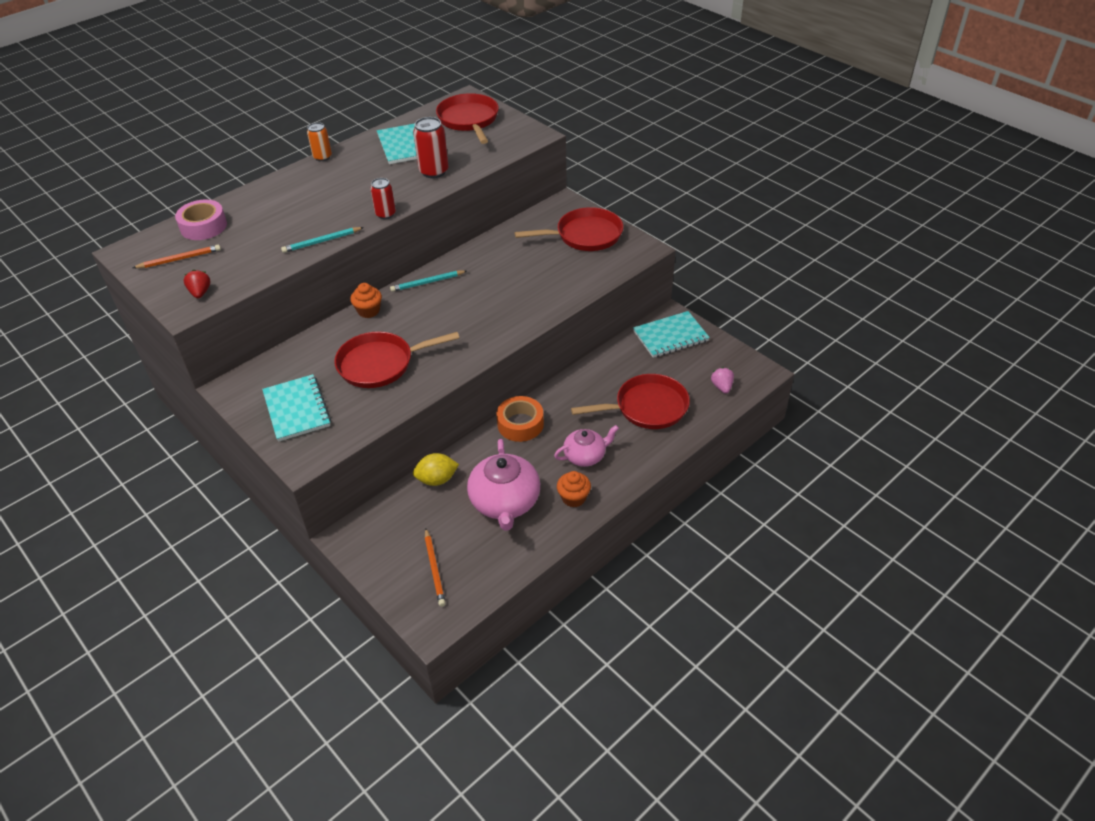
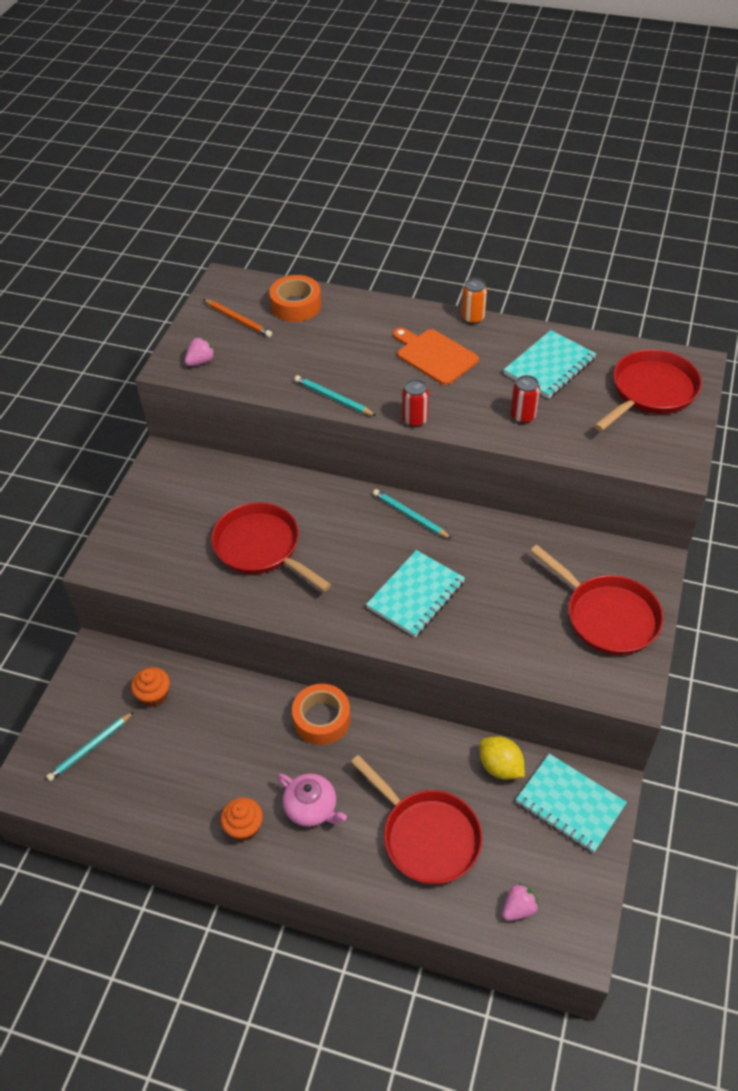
camera: 60 degrees right, 5 degrees up
pink tape [175,199,227,240] -> orange tape [269,275,321,322]
red strawberry [184,270,210,298] -> pink strawberry [185,337,215,366]
turquoise notebook [262,374,331,442] -> turquoise notebook moved to [366,550,465,637]
orange cupcake [350,283,382,318] -> orange cupcake moved to [131,667,170,707]
red can [413,117,449,178] -> red can [511,375,540,424], size x0.65
yellow lemon [413,453,459,486] -> yellow lemon moved to [480,736,525,780]
orange pencil [425,528,446,607] -> turquoise pencil [46,712,134,781]
pink teapot [467,439,540,531] -> none
none -> orange cutting board [393,328,479,385]

